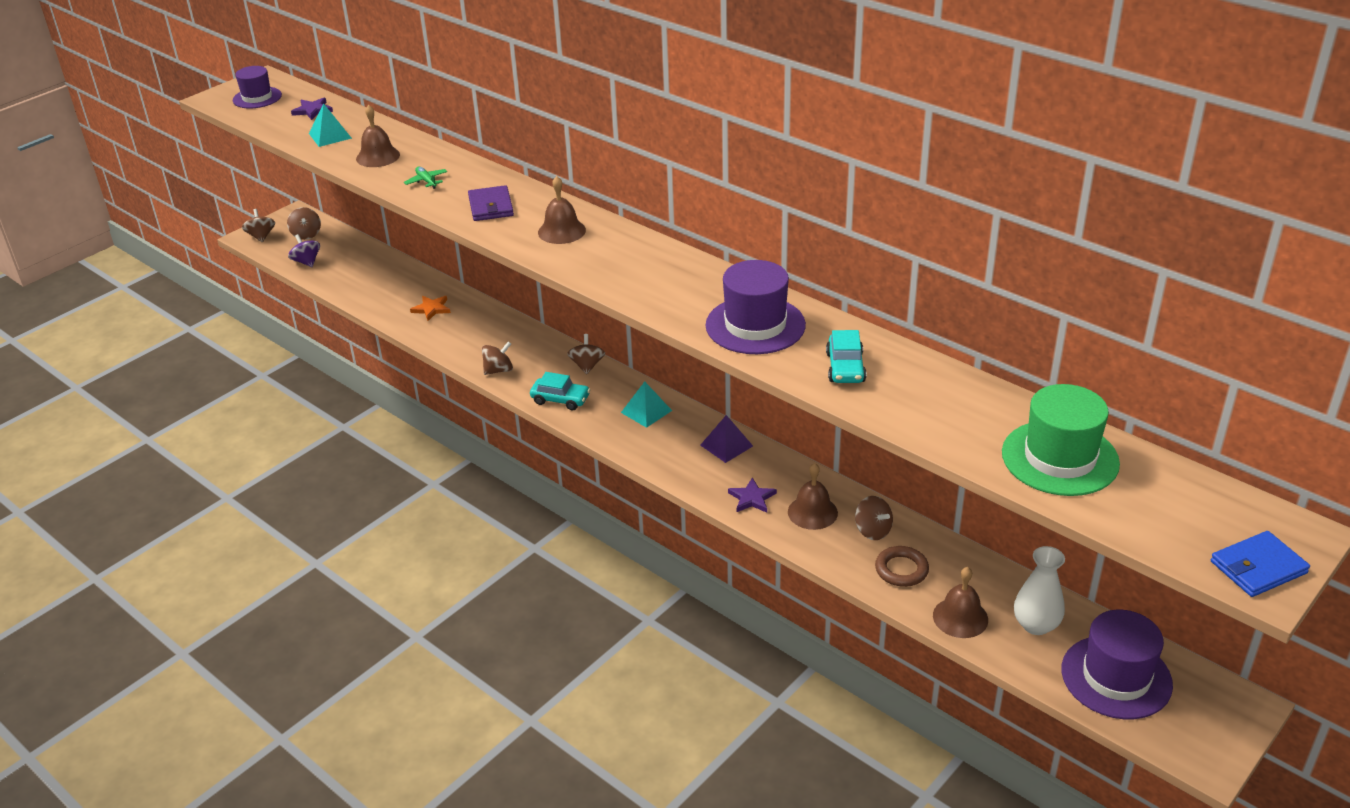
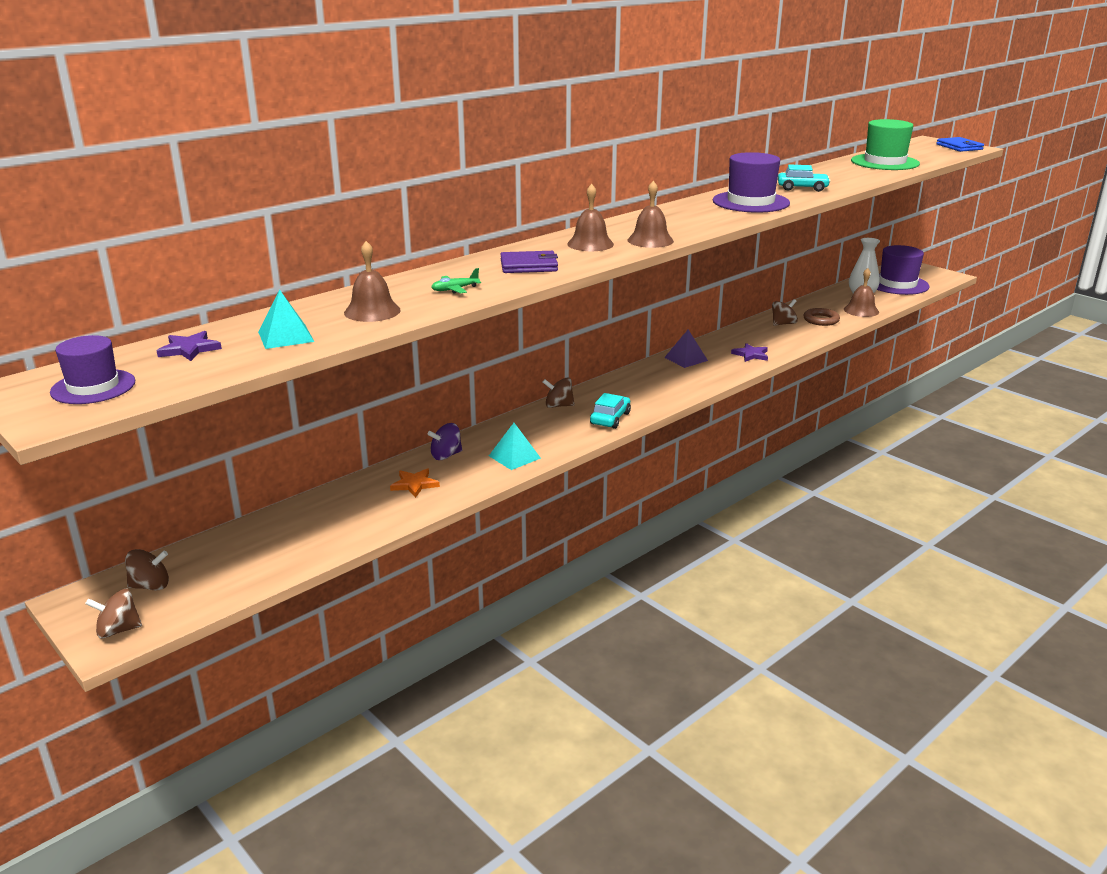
camera: 85 degrees left, 10 degrees down
purple spinning top [288,234,320,267] -> purple spinning top moved to [428,423,462,460]
brown spinning top [482,342,513,375] -> none
turquoise pyramid [621,382,672,428] -> turquoise pyramid moved to [489,423,541,470]
brown bell [788,463,838,530] -> brown bell moved to [628,181,674,248]

